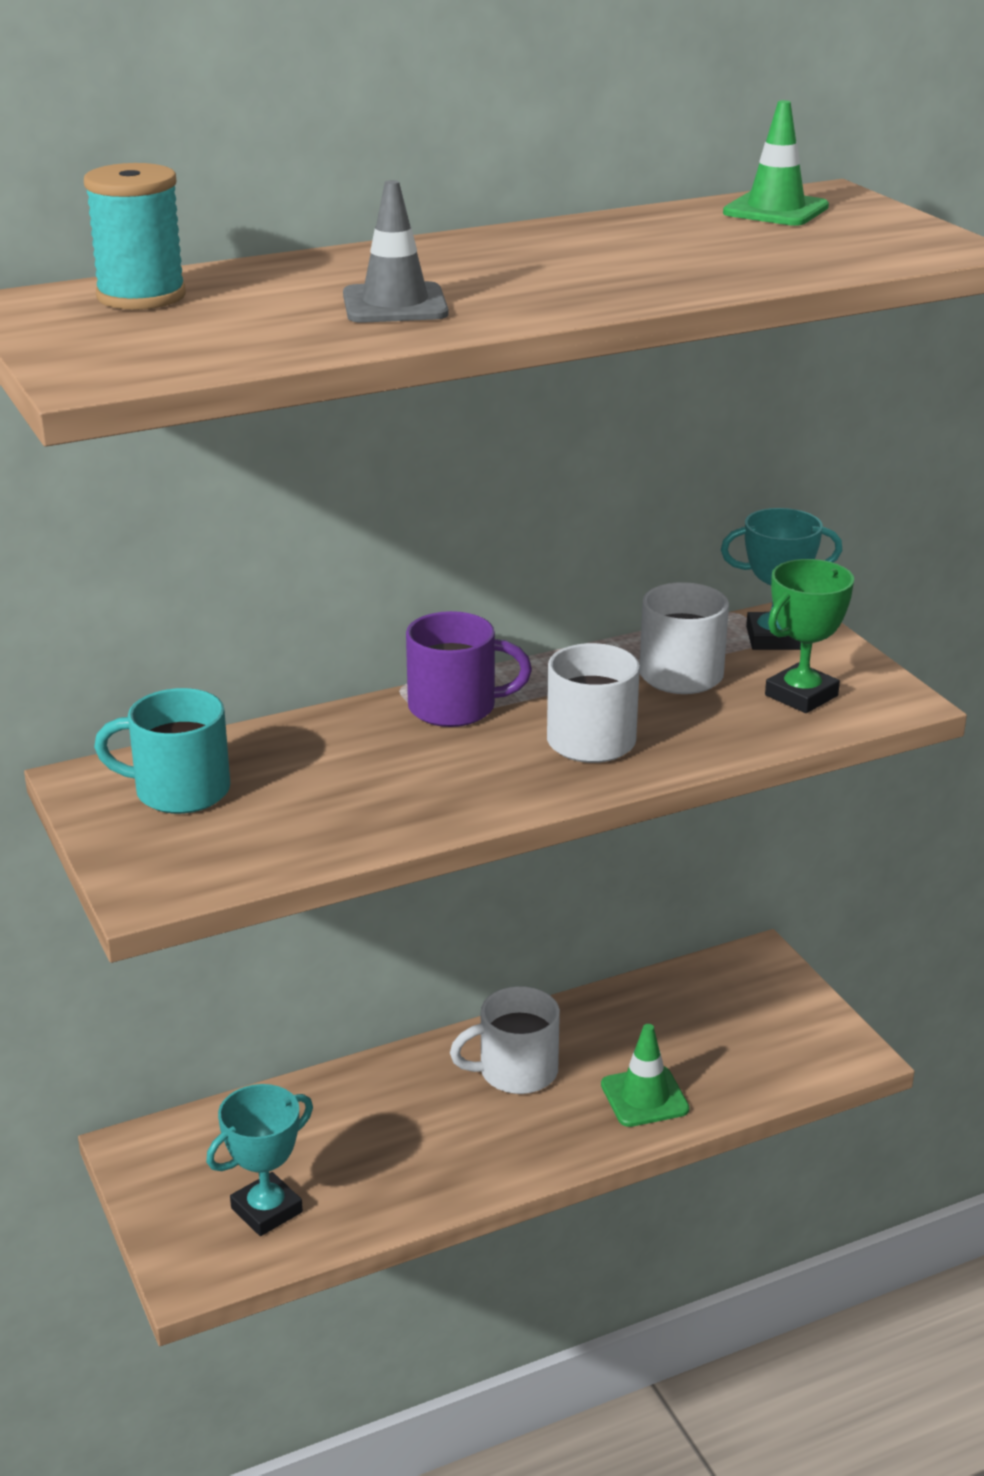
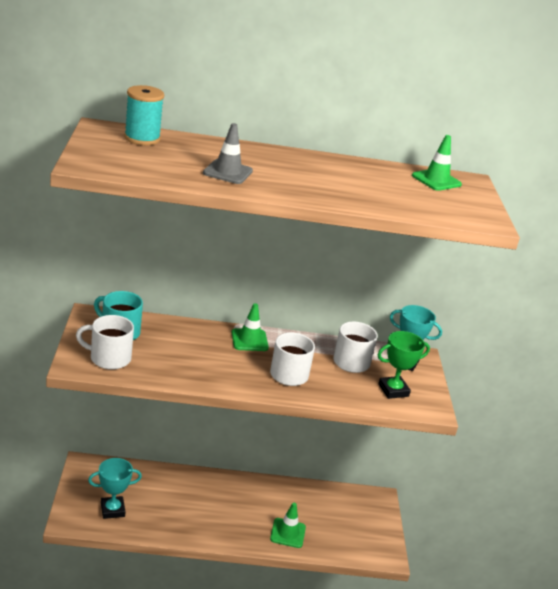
camera: 20 degrees right, 0 degrees up
purple mug [406,611,532,727] -> green traffic cone [232,303,269,351]
white mug [450,986,560,1094] -> white mug moved to [76,315,134,370]

